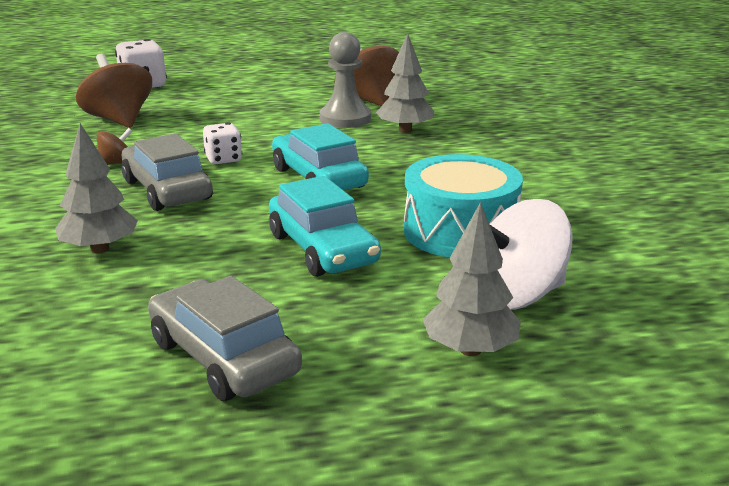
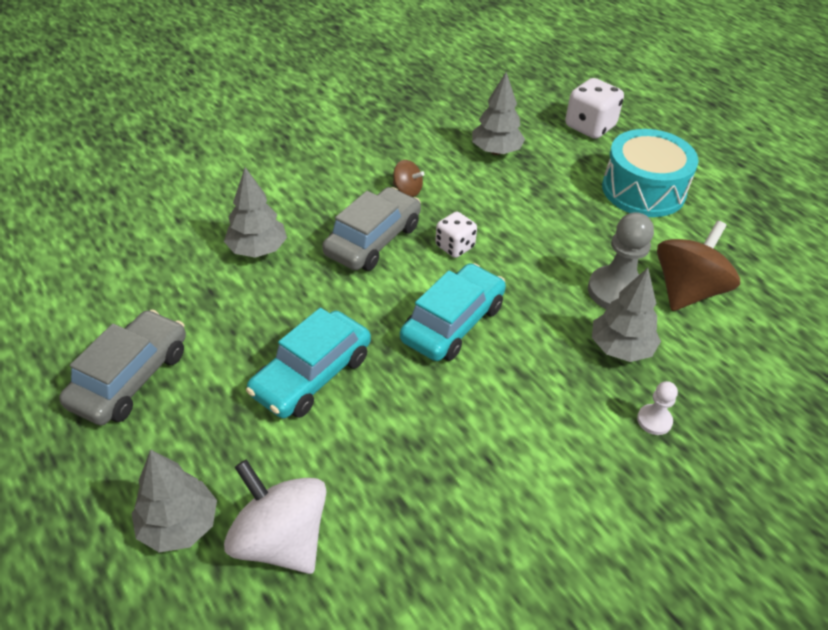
camera: 65 degrees right, 20 degrees up
brown spinning top [76,53,152,128] -> grey tree [472,72,525,155]
turquoise drum [404,154,523,257] -> turquoise drum moved to [602,129,698,217]
none -> white pawn [637,381,678,435]

